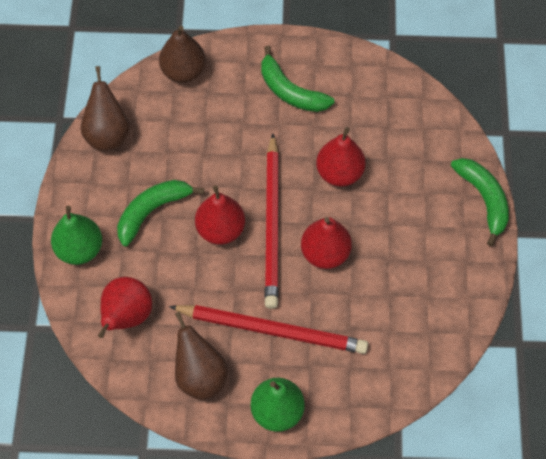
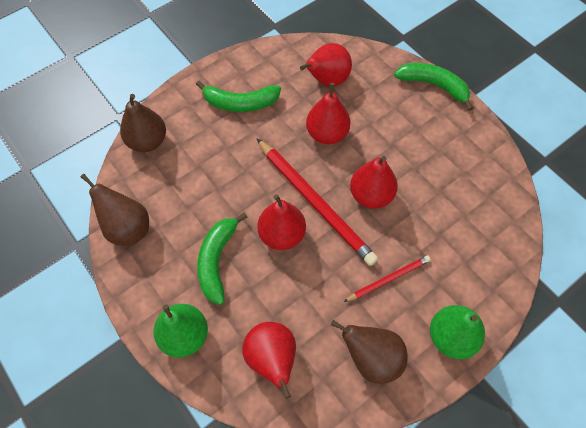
camera: 40 degrees left, 0 degrees up
red pencil [169,305,368,354] -> red pencil [344,255,431,302], size x0.52
none -> red pear [300,43,352,86]

